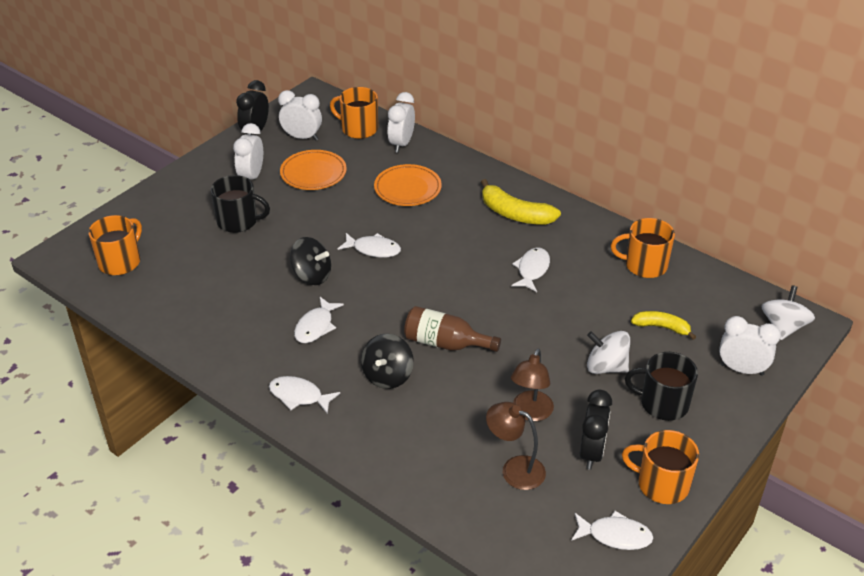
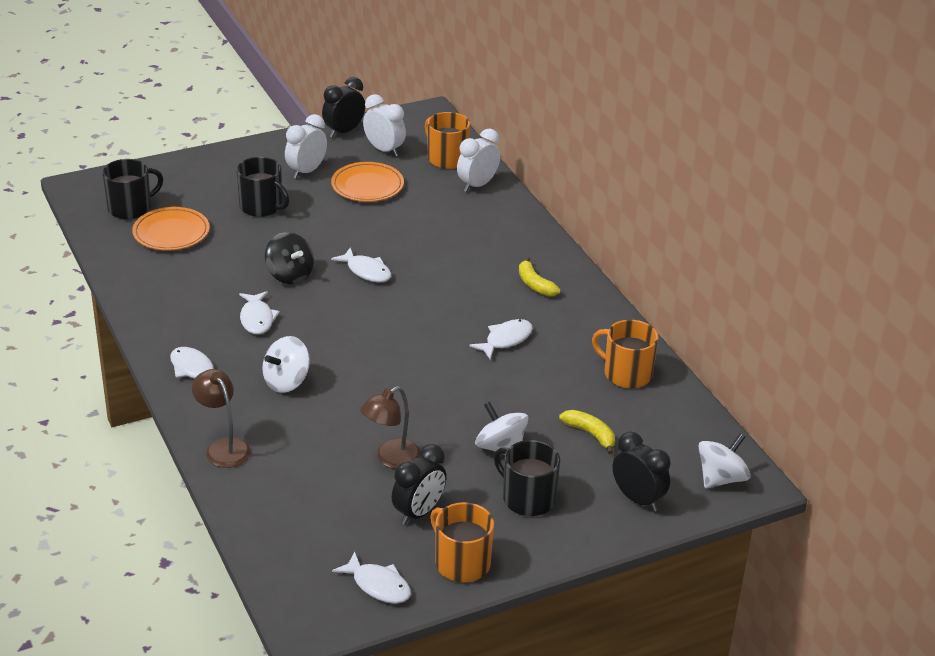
camera: 25 degrees right, 5 degrees down
orange mug [88,215,142,275] -> black mug [102,159,163,219]
white fish [294,297,344,343] -> white fish turned 60 degrees counterclockwise [239,291,280,335]
black spinning top [361,334,414,389] -> white spinning top [262,336,310,393]
orange plate [374,164,442,206] -> orange plate moved to [132,207,210,251]
brown bottle [404,306,501,352] -> none
yellow banana [481,179,561,225] -> yellow banana [519,257,560,296], size x0.62
brown lamp [486,402,546,490] -> brown lamp moved to [192,369,251,468]
white clock [719,316,781,376] -> black clock [613,432,671,512]

